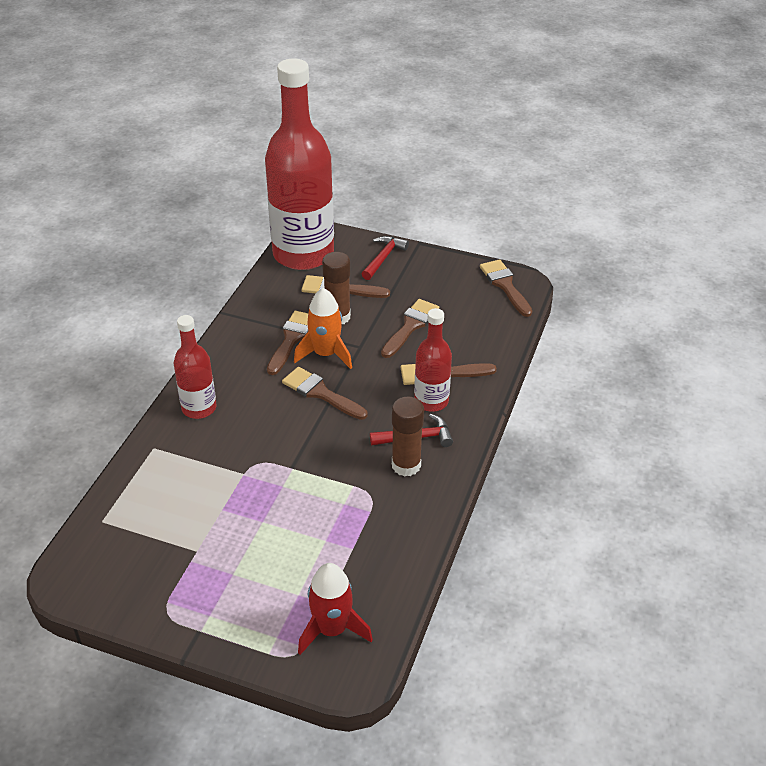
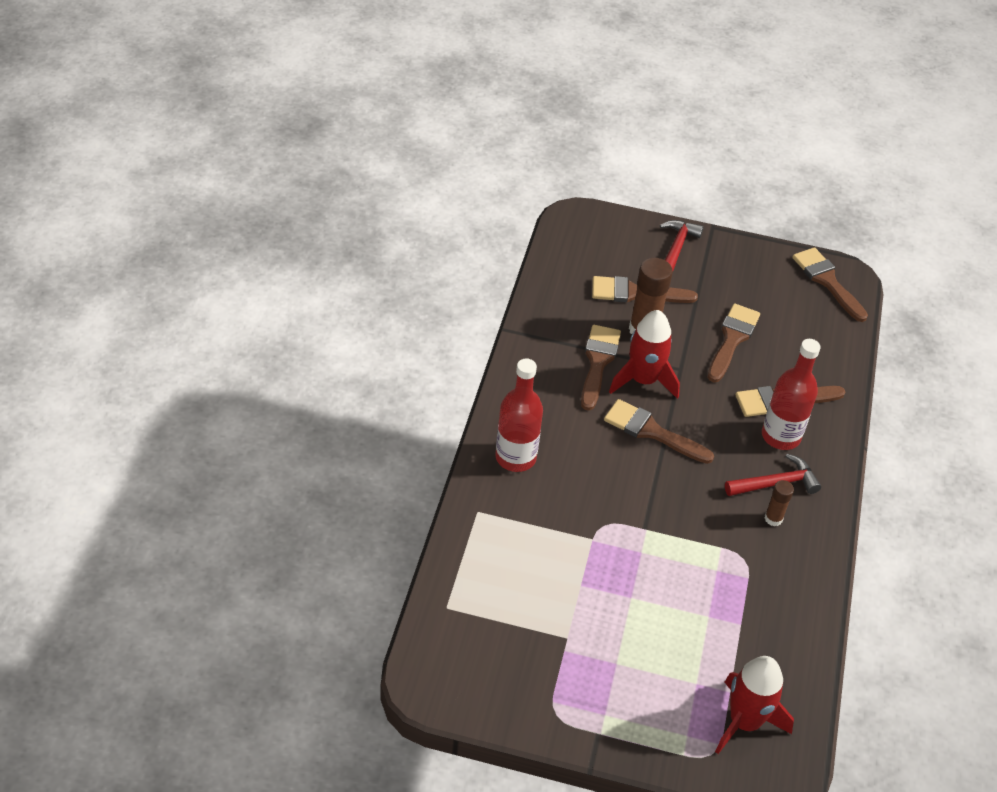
camera: 10 degrees left, 5 degrees up
red bottle [265,58,334,270] -> none
orange rocket [294,288,352,369] -> red rocket [609,310,680,399]
brown glue stick [392,397,424,476] -> brown glue stick [764,480,794,526], size x0.54

